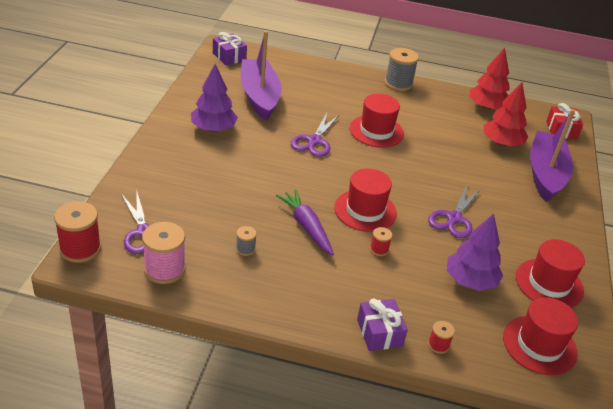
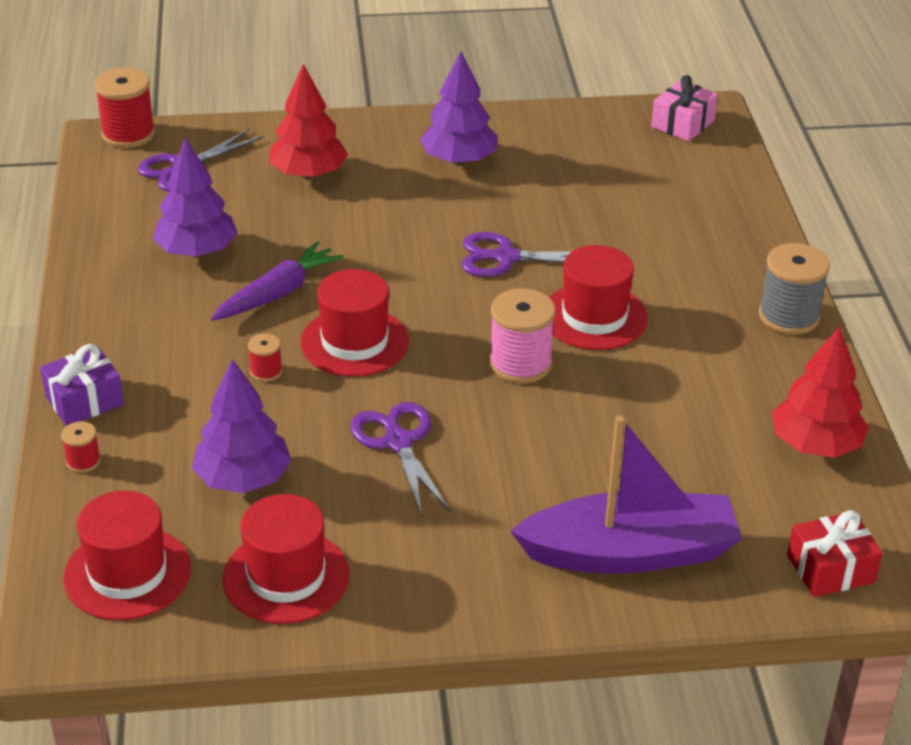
camera: 75 degrees right, 0 degrees up
pink spool [142,222,186,284] -> pink spool moved to [489,288,556,384]
purple gift [213,32,247,65] -> pink gift [651,75,718,142]
grey spool [236,226,257,256] -> purple tree [153,138,238,257]
purple boat [241,31,282,121] -> none
purple scissors [428,186,481,238] -> purple scissors turned 60 degrees clockwise [350,402,450,516]
red tree [484,82,528,146] -> red tree moved to [269,64,348,179]

